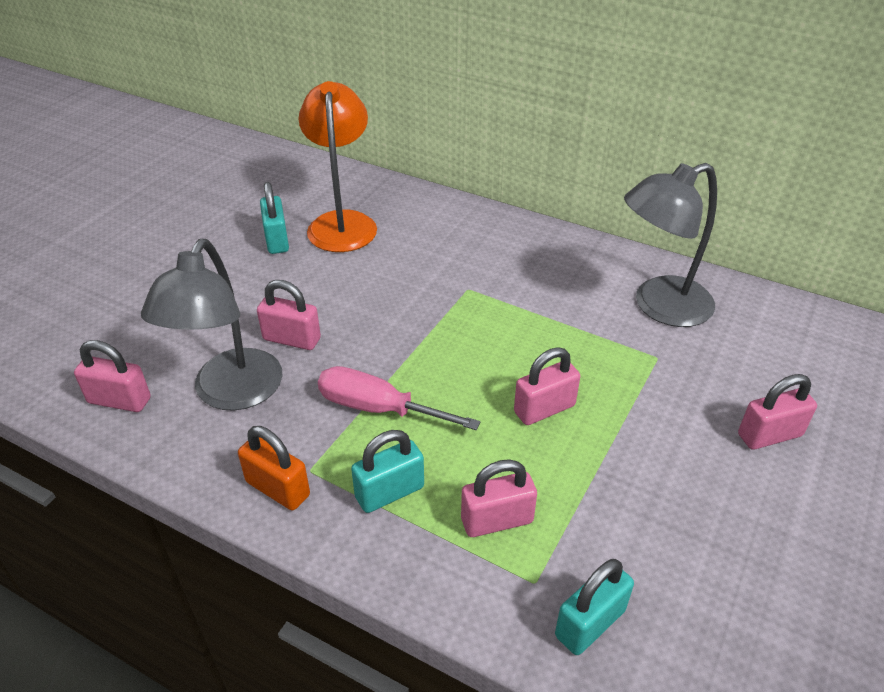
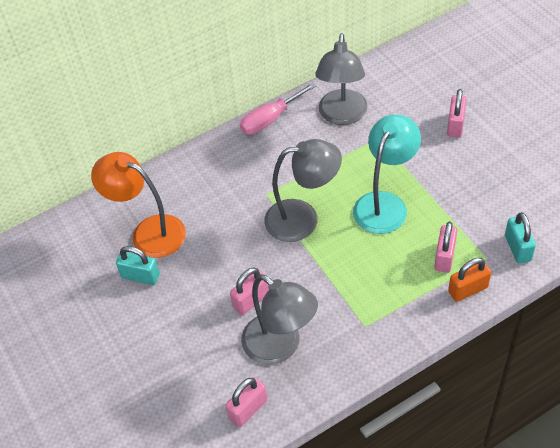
camera: 55 degrees left, 10 degrees up
orange padlock [238,426,310,510] -> orange padlock moved to [448,258,491,302]
pink screwdriver [318,366,480,430] -> pink screwdriver moved to [240,82,317,134]
turquoise padlock [351,430,424,513] -> none
pink padlock [514,347,580,425] -> turquoise lamp [353,115,421,234]
none -> grey lamp [264,139,342,242]

